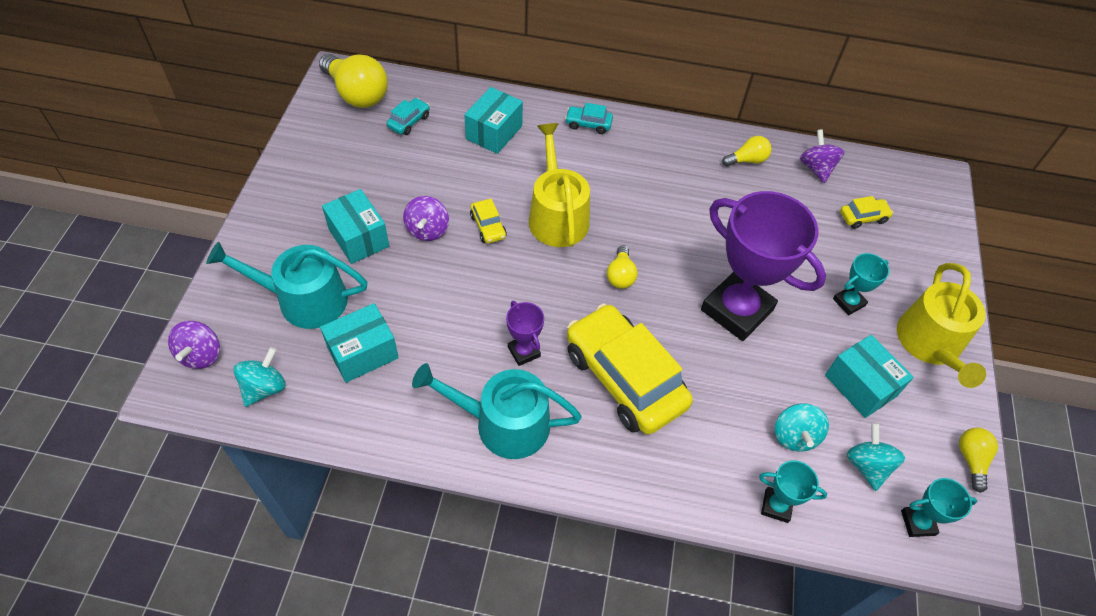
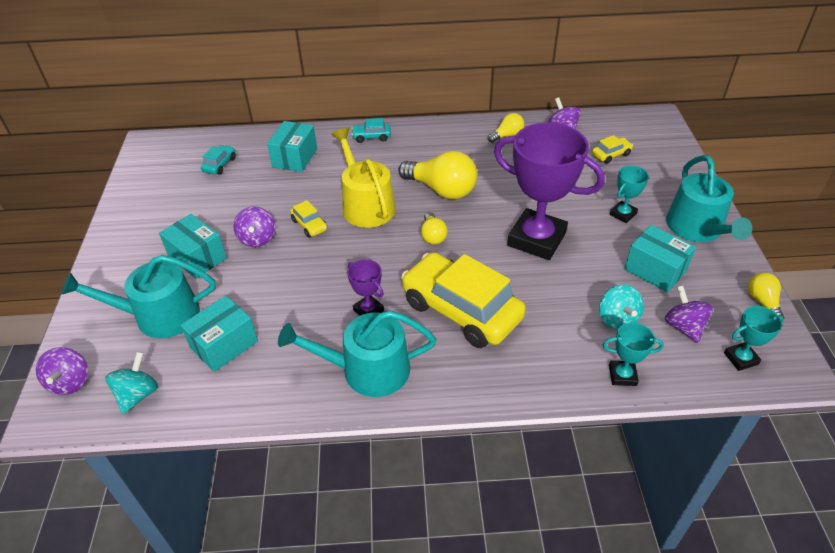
camera: 10 degrees left, 10 degrees down
yellow light bulb [319,54,388,108] -> yellow light bulb moved to [399,151,477,199]
turquoise spinning top [847,423,905,491] -> purple spinning top [665,286,713,343]
yellow watering can [897,263,986,388] -> turquoise watering can [666,155,752,242]

